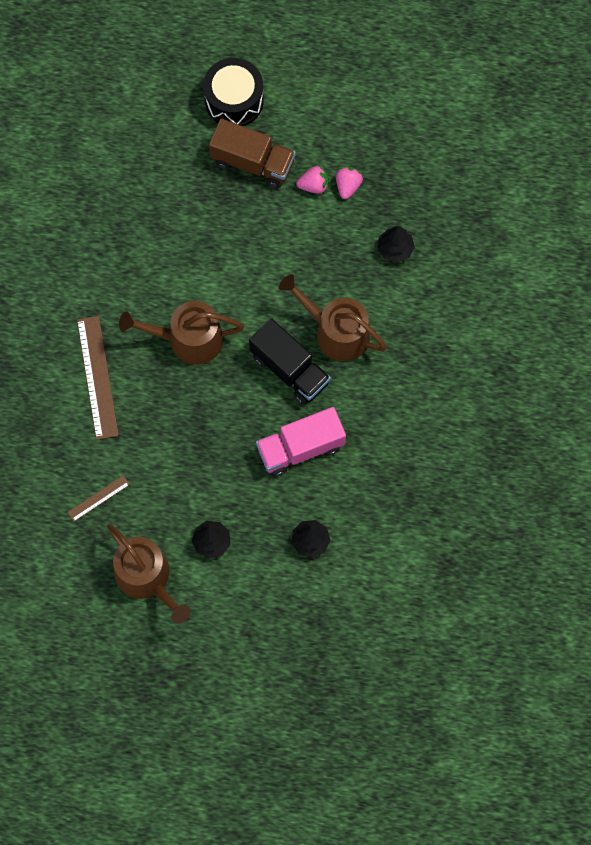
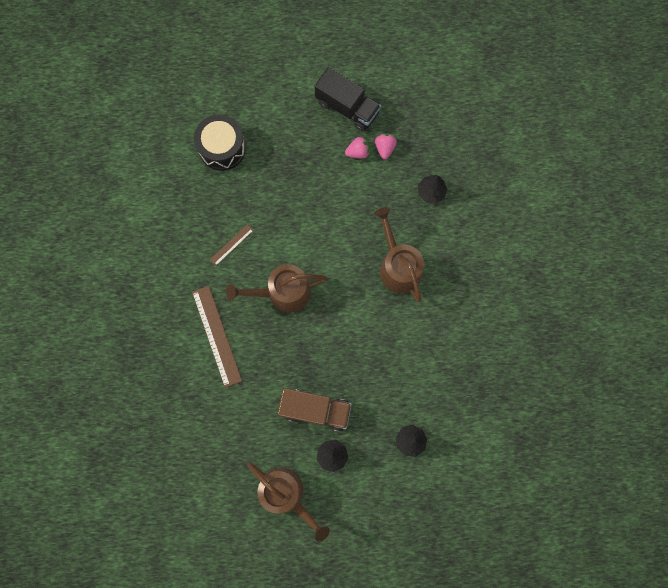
camera: 10 degrees left, 5 degrees up
brown ruler [67,475,130,522] -> brown ruler moved to [210,224,254,266]
black drum [203,58,264,126] -> black drum moved to [194,114,246,171]
brown truck [209,119,295,188] -> brown truck moved to [278,388,352,432]
black truck [249,318,331,405] -> black truck moved to [315,67,381,132]
pink truck [256,407,346,477] -> none
brown watering can [279,274,387,361] -> brown watering can turned 45 degrees clockwise [374,207,424,302]

